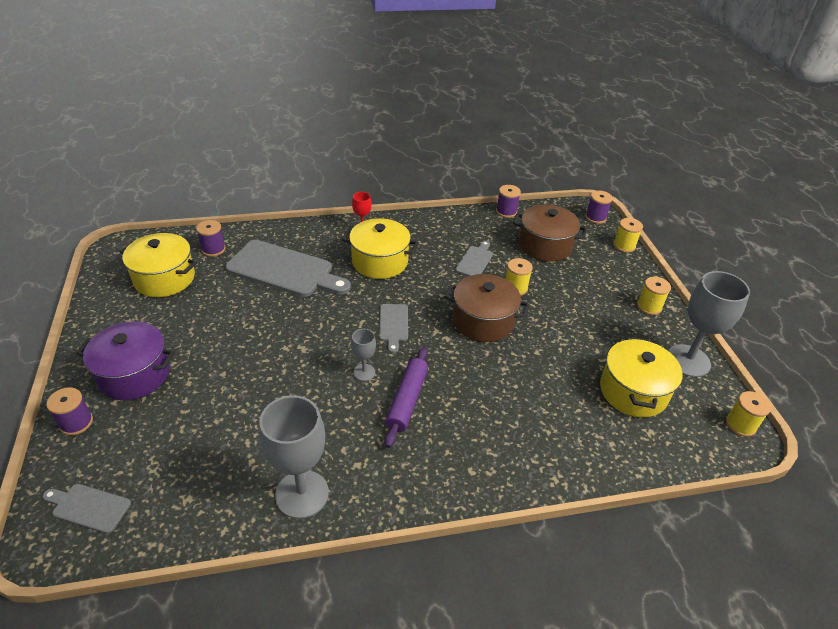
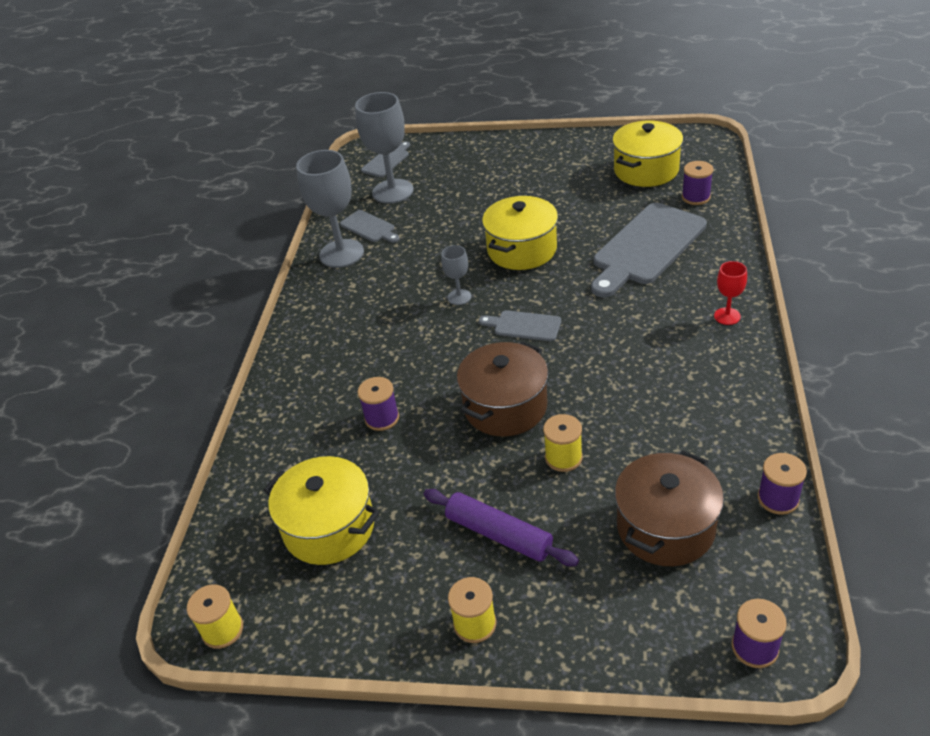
camera: 115 degrees right, 0 degrees up
purple spool [46,387,93,435] -> purple spool moved to [358,377,399,431]
purple pot [77,321,175,400] -> none
yellow pot [342,218,418,279] -> yellow pot moved to [482,196,558,270]
purple rolling pin [384,347,428,448] -> purple rolling pin moved to [424,489,579,566]
grey cutting board [455,241,493,276] -> grey cutting board moved to [340,210,400,243]
yellow spool [613,218,643,253] -> none
grey goblet [668,271,750,377] -> grey goblet moved to [355,92,414,204]

